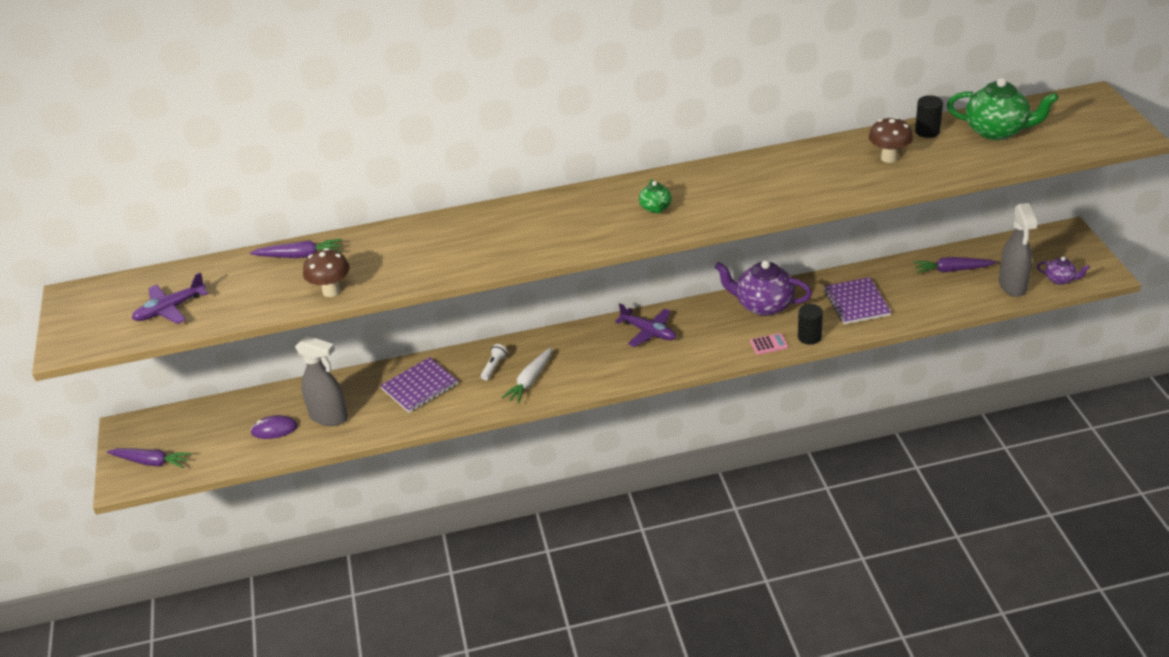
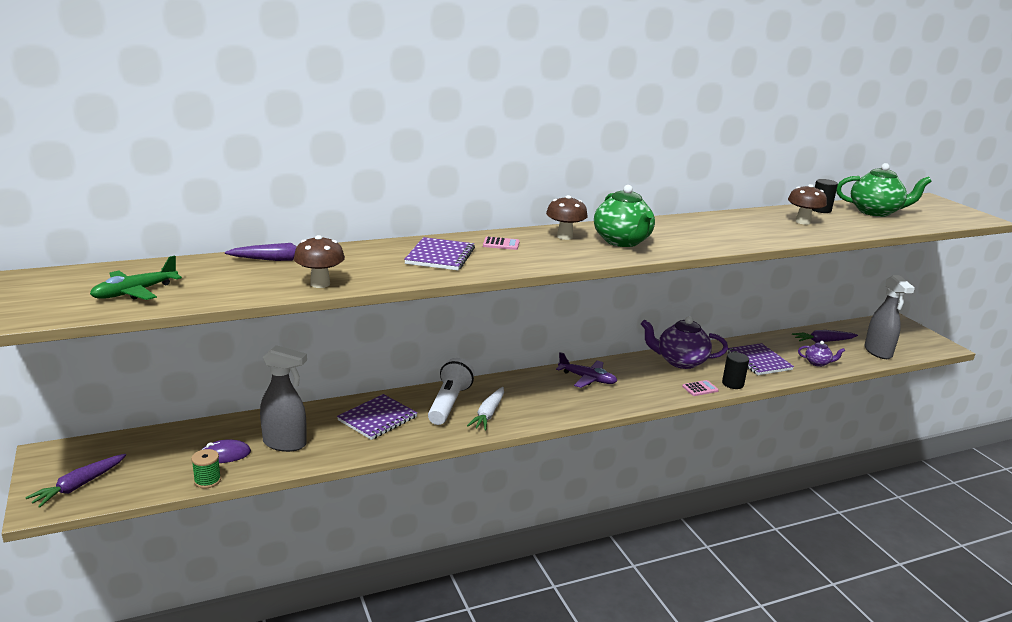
camera: 15 degrees left, 15 degrees down
purple carrot [107,448,191,468] -> purple carrot turned 120 degrees clockwise [25,454,126,508]
purple plane [132,272,208,324] -> green plane [90,255,182,300]
white flashlight [481,344,508,380] -> white flashlight [428,358,475,425], size x2.08
green teapot [639,179,672,214] -> green teapot [594,185,655,247], size x1.97
purple teapot [1037,257,1090,285] -> purple teapot moved to [798,341,845,367]
none -> green spool [191,449,221,488]
none -> purple notebook [404,237,475,270]
none -> pink calculator [483,237,520,250]
none -> brown mushroom [546,195,588,240]

